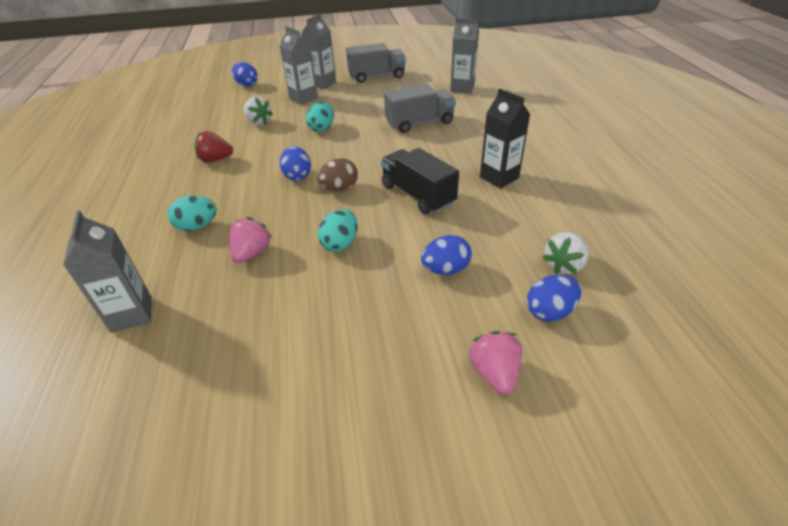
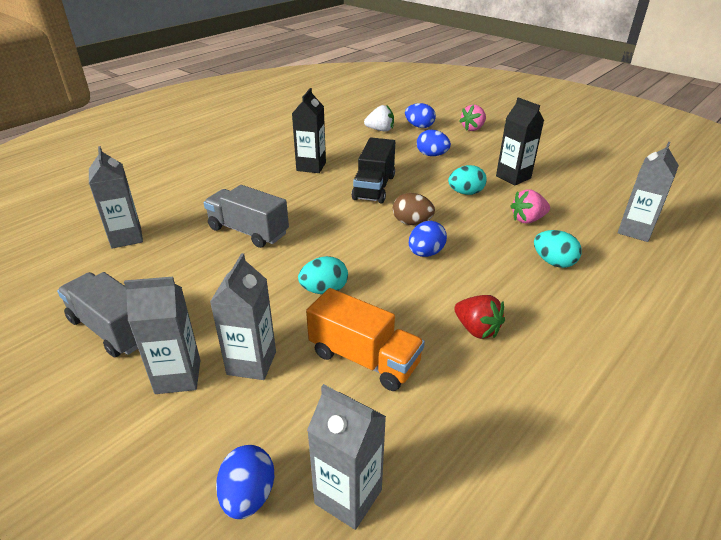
camera: 130 degrees left, 5 degrees down
white strawberry [244,96,273,125] -> orange truck [306,288,425,391]
none -> grey carton [307,384,386,530]
none -> black carton [496,97,544,185]

